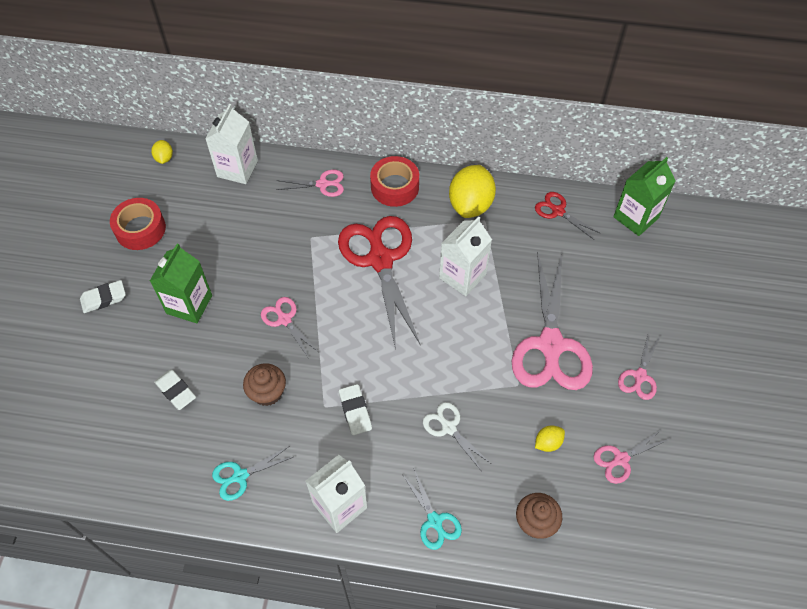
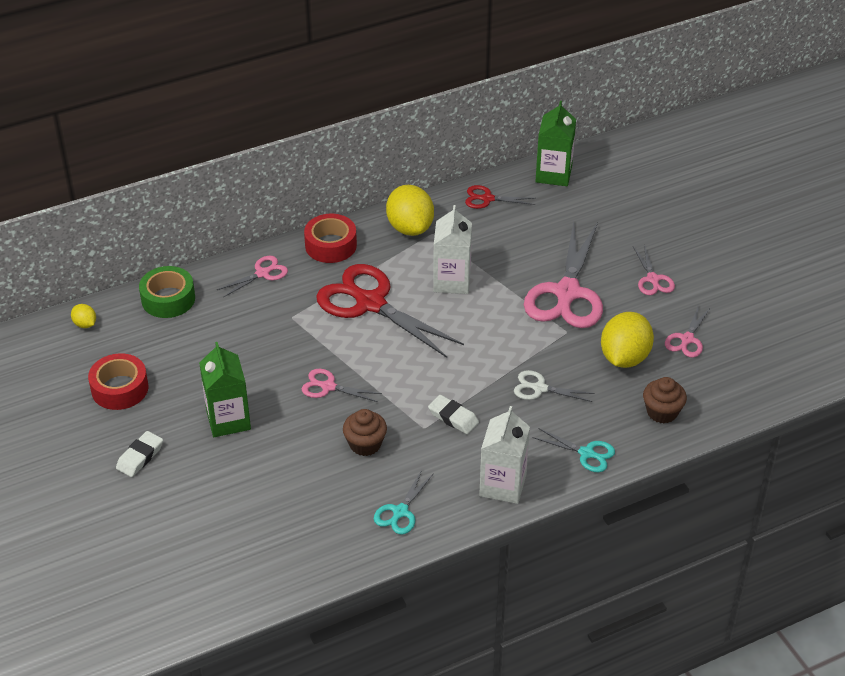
camera: 35 degrees left, 15 degrees down
white eraser [154,369,196,410] -> none
white carton [205,104,258,184] -> green tape [139,266,195,318]
pink scissors [512,251,593,390] -> pink scissors turned 45 degrees clockwise [524,222,603,328]
yellow lemon [535,425,565,452] -> yellow lemon [601,312,654,368], size x2.14

